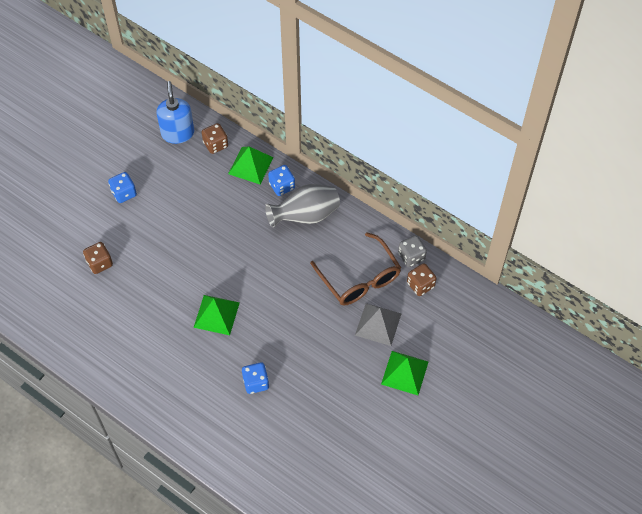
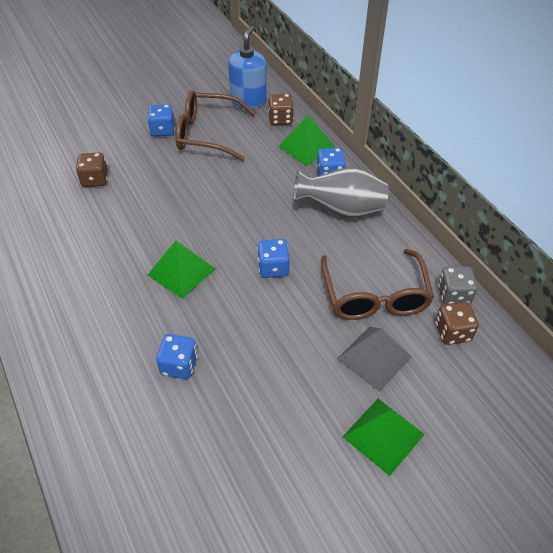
camera: 25 degrees right, 10 degrees down
none -> brown glasses [175,90,256,161]
none -> blue dice [257,239,290,278]

